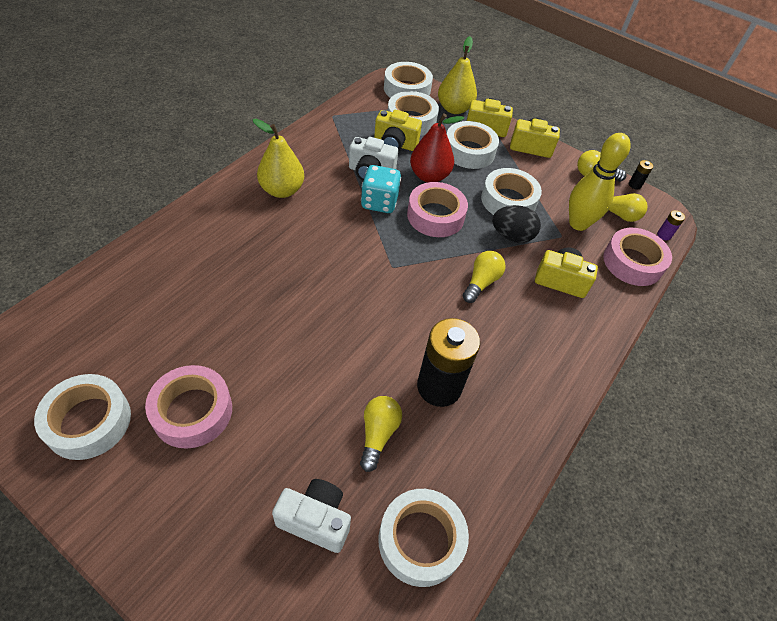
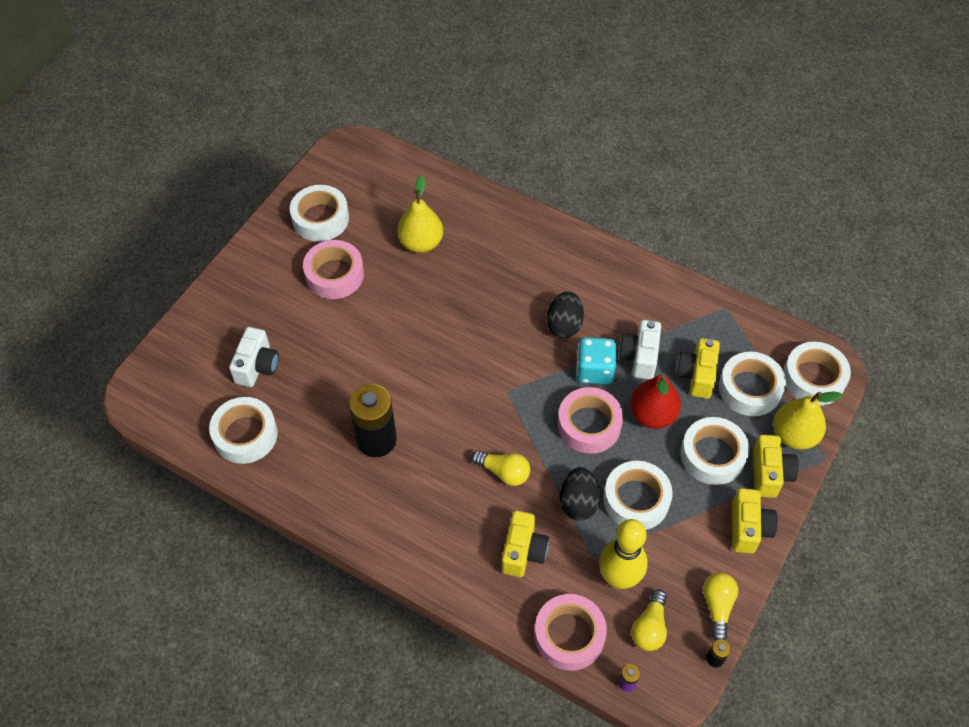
camera: 90 degrees right, 5 degrees up
yellow pear [253,119,304,198] -> yellow pear moved to [397,175,443,253]
yellow light bulb [360,396,402,472] -> none
none -> black egg [547,292,584,338]

